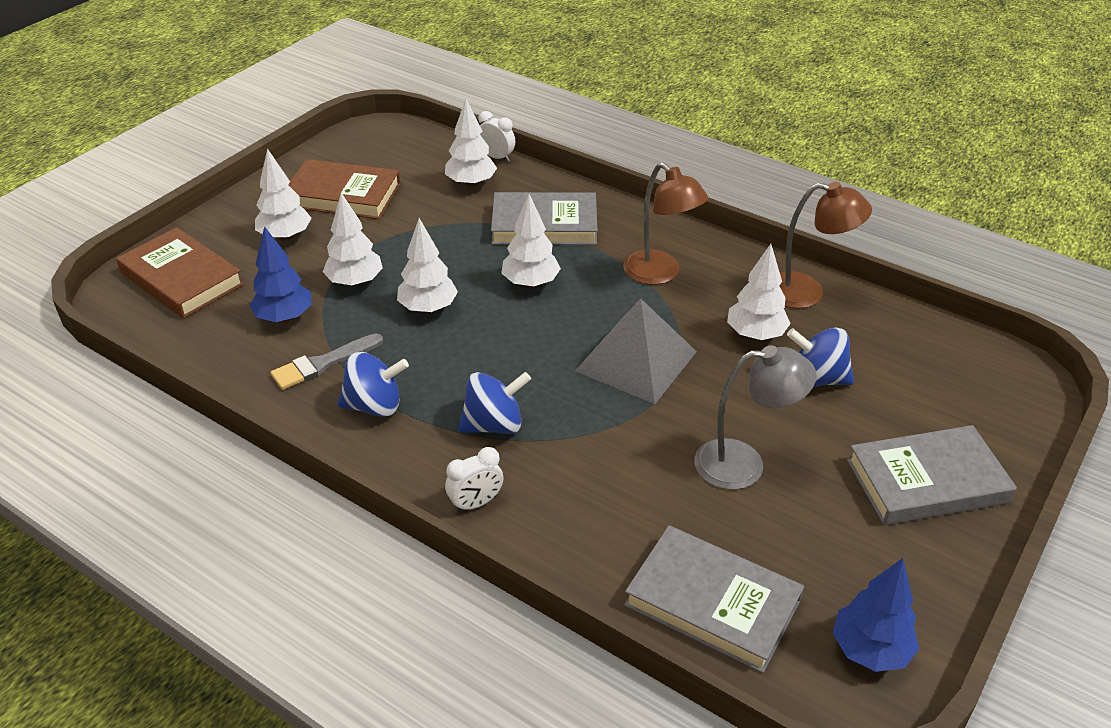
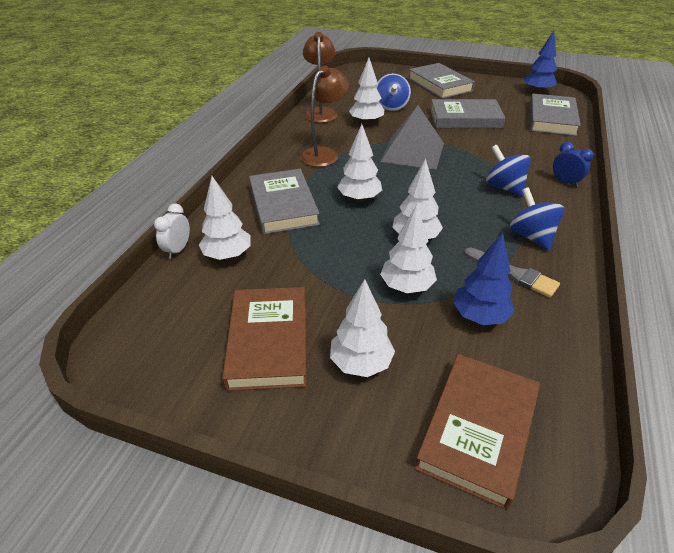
camera: 105 degrees left, 0 degrees up
white clock [445,447,503,512] -> blue clock [553,142,593,187]
grey lamp [694,345,817,490] -> grey book [430,99,506,128]

